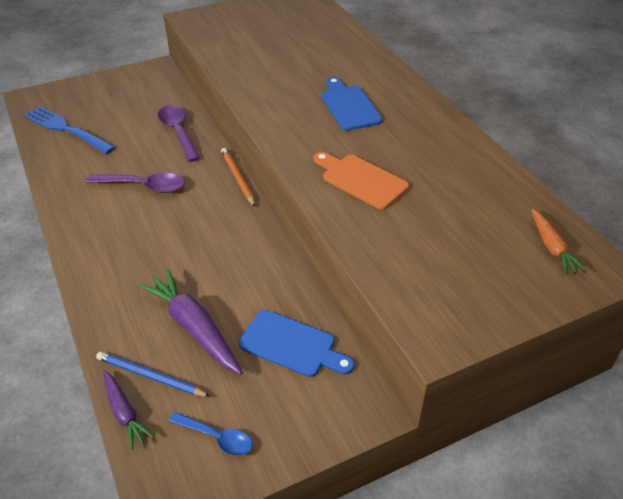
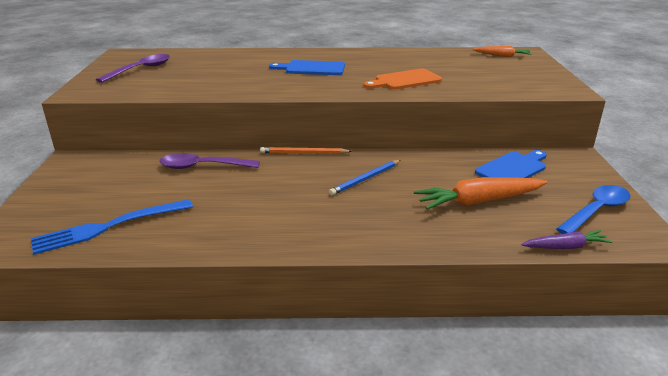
camera: 65 degrees left, 15 degrees down
purple spoon [86,173,185,193] -> purple spoon moved to [96,54,170,83]
blue pencil [96,352,211,397] -> blue pencil moved to [329,160,401,195]
purple carrot [137,268,243,375] -> orange carrot [414,177,547,210]
blue spoon [169,412,253,456] -> blue spoon [556,185,631,234], size x1.54

